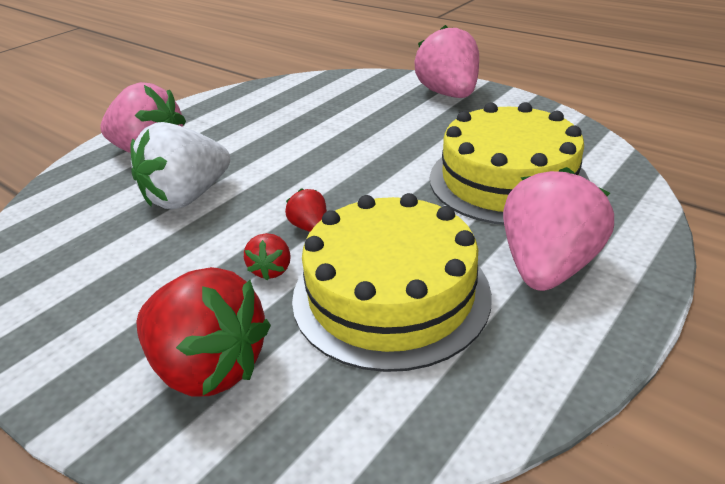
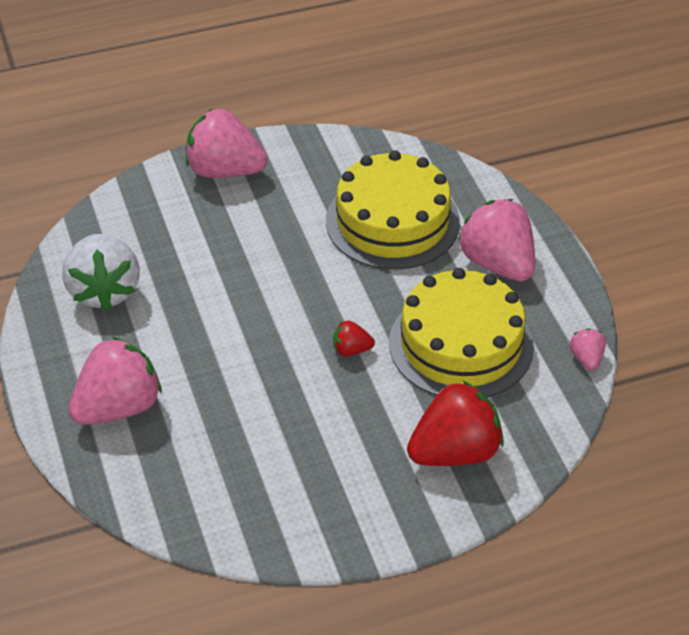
camera: 60 degrees left, 10 degrees up
white strawberry [130,122,230,210] -> white strawberry moved to [62,234,140,311]
red strawberry [244,233,291,280] -> none
none -> pink strawberry [570,328,606,370]

